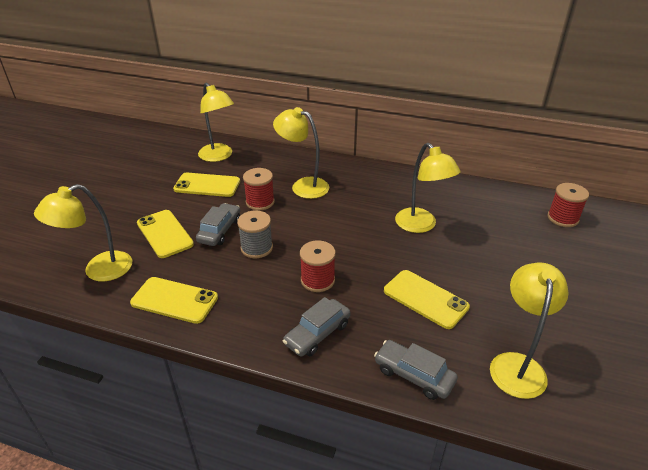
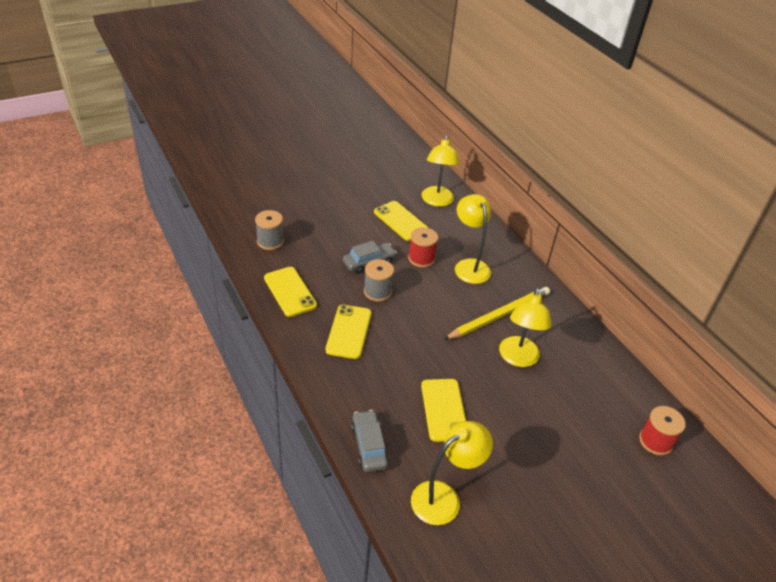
camera: 40 degrees right, 5 degrees up
yellow lamp [34,184,132,282] -> grey spool [255,210,284,250]
yellow phone [137,210,194,258] -> yellow phone moved to [325,305,372,359]
grey car [283,297,350,357] -> none
red spool [300,241,336,292] -> none
none -> yellow pencil [444,287,550,340]

